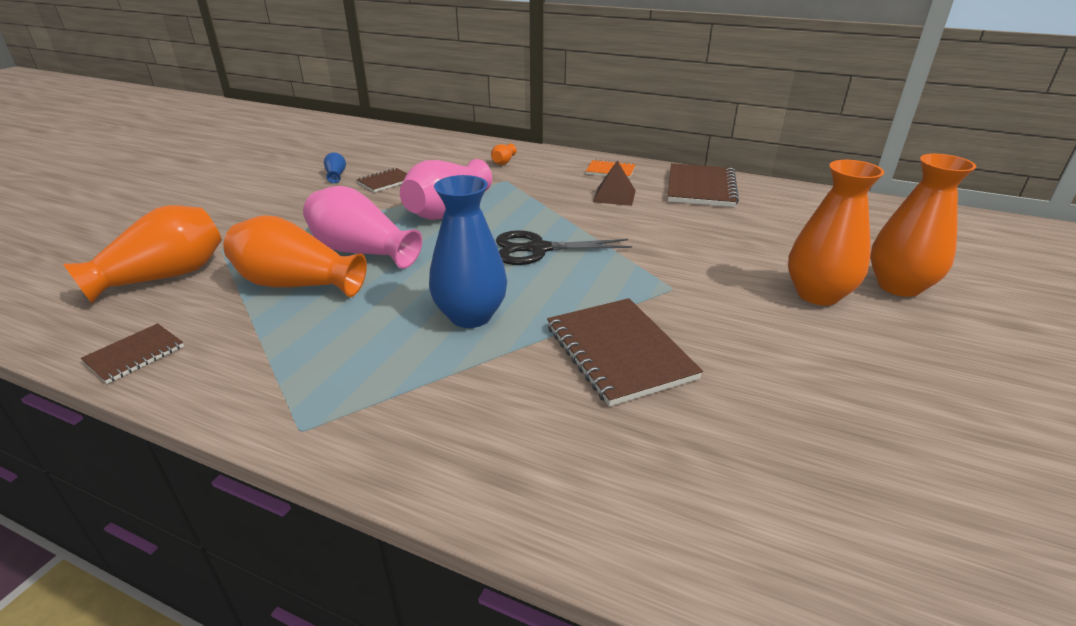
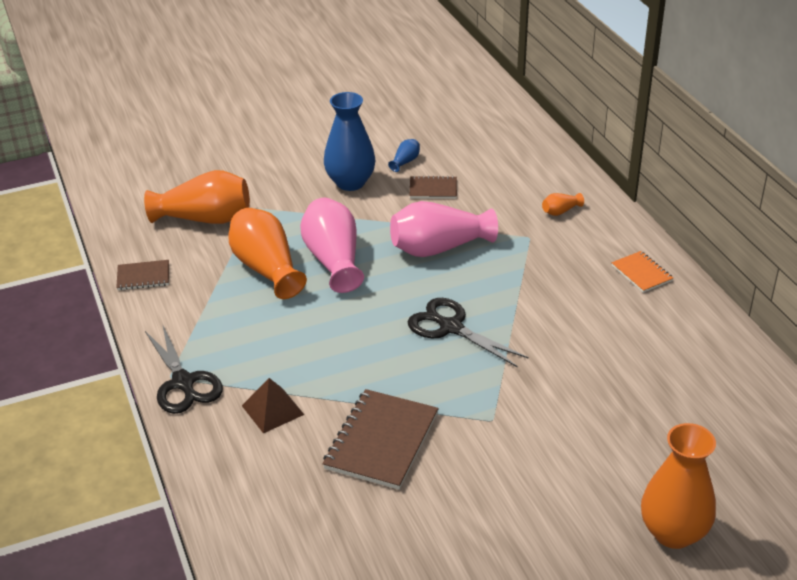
camera: 45 degrees right, 5 degrees up
blue vase [429,175,507,328] -> blue vase moved to [324,92,376,191]
brown pyramid [593,161,636,206] -> brown pyramid moved to [242,378,304,433]
brown notebook [668,163,739,207] -> none
orange vase [788,160,884,306] -> none
none -> black scissors [145,326,223,414]

